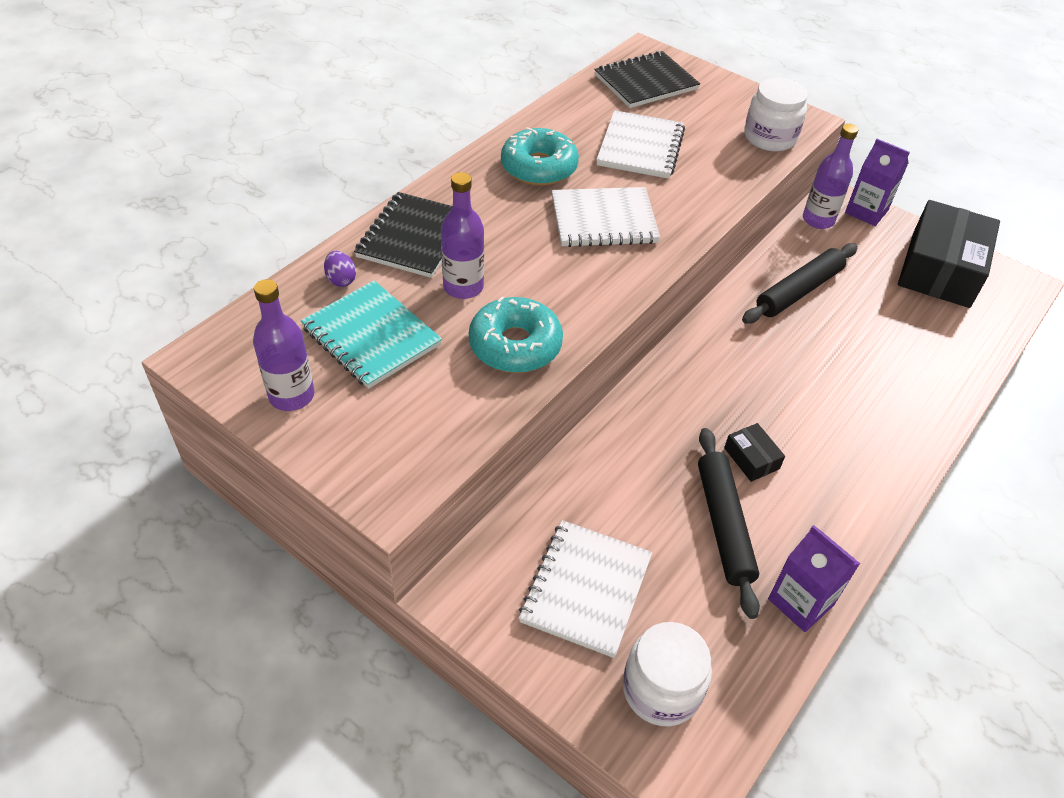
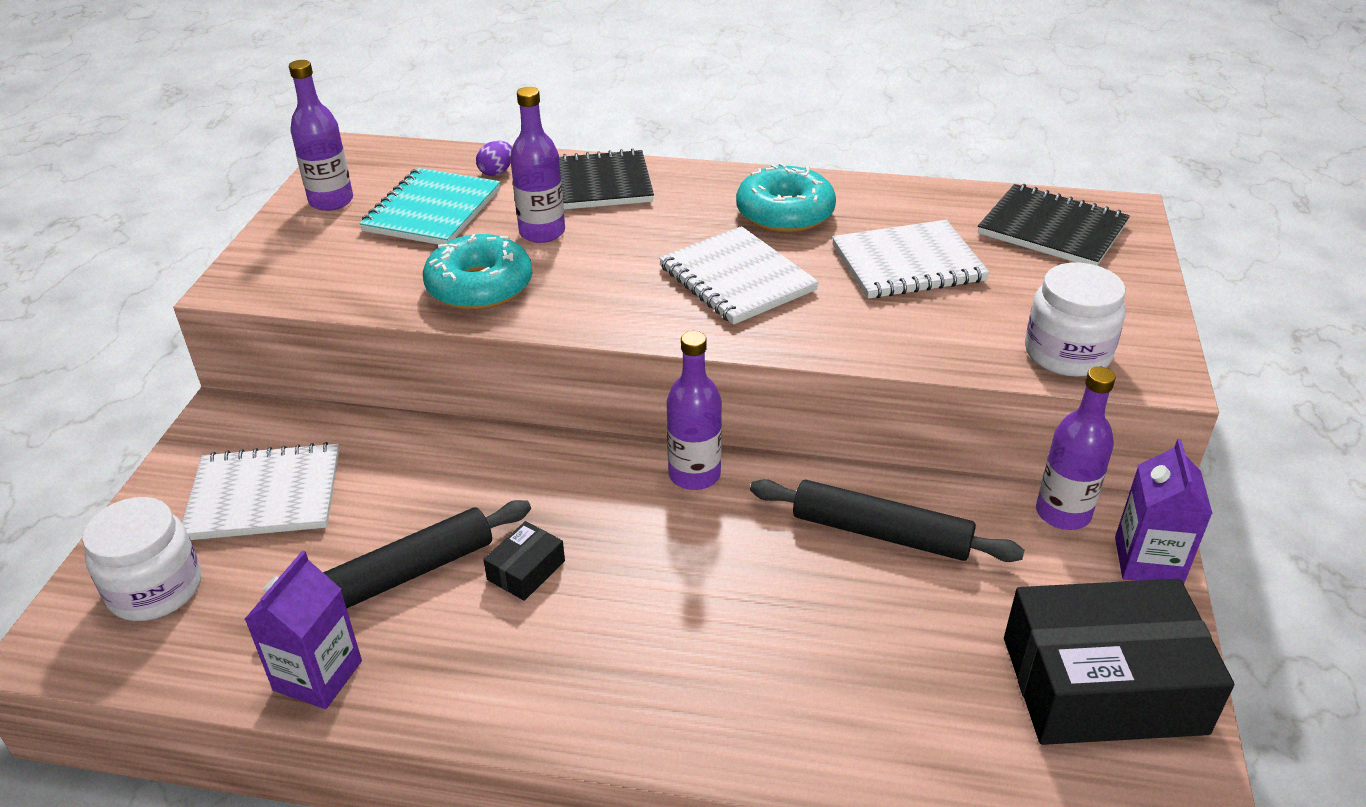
camera: 65 degrees right, 10 degrees down
none -> purple bottle [667,331,722,490]

